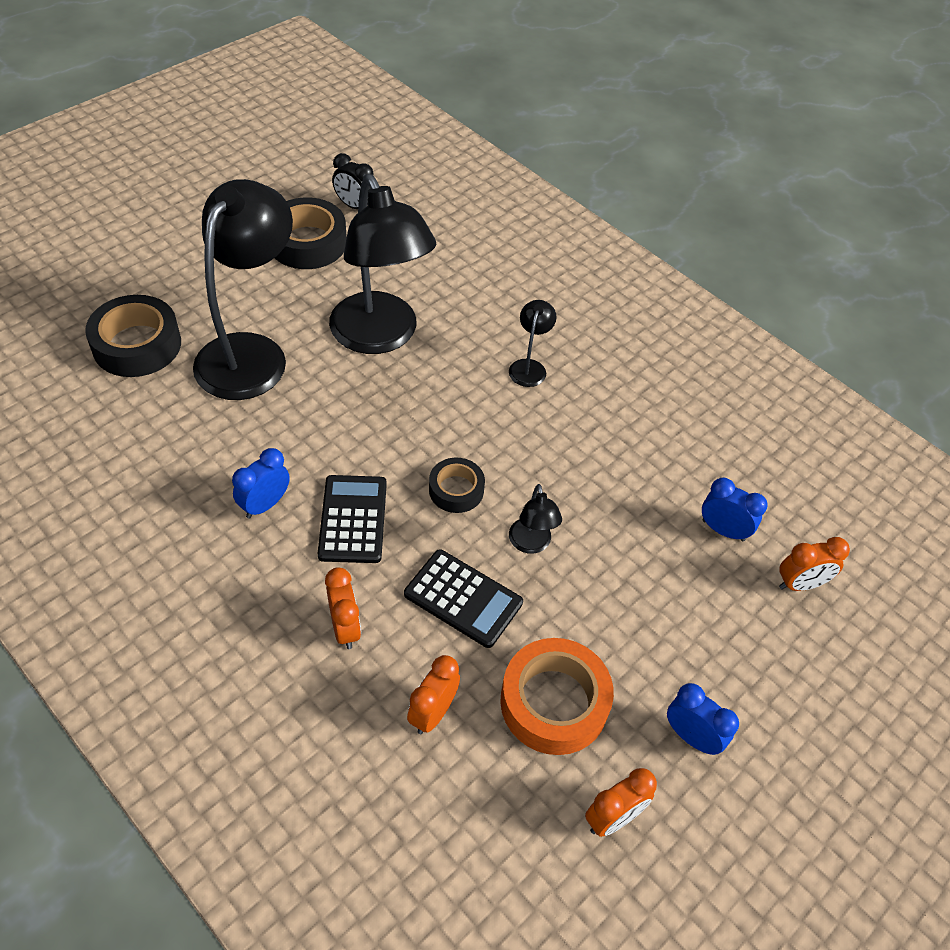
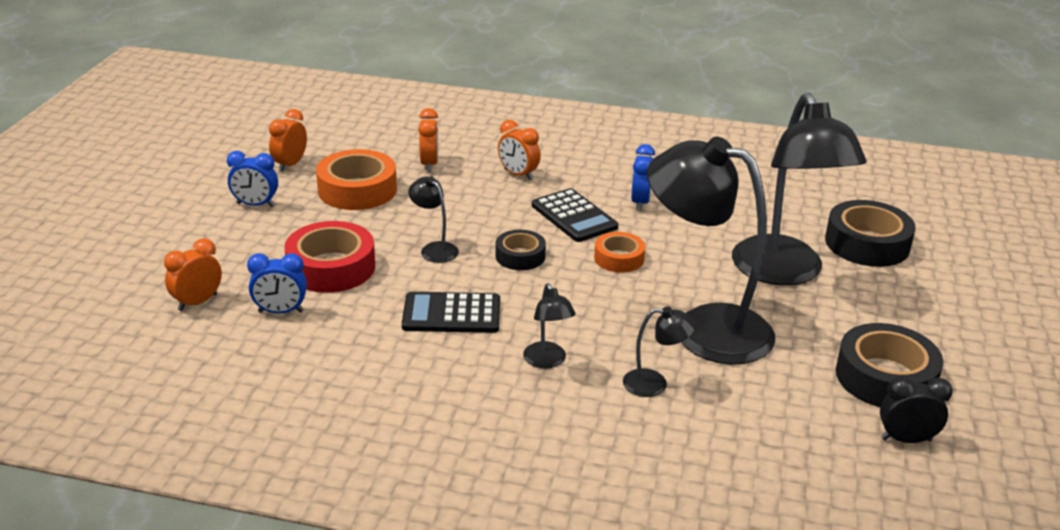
camera: 150 degrees right, 20 degrees down
black calculator [404,549,523,648] -> black calculator moved to [402,292,500,333]
none -> red tape [284,221,375,293]
none -> orange tape [594,232,645,273]
none -> black lamp [623,307,696,397]

